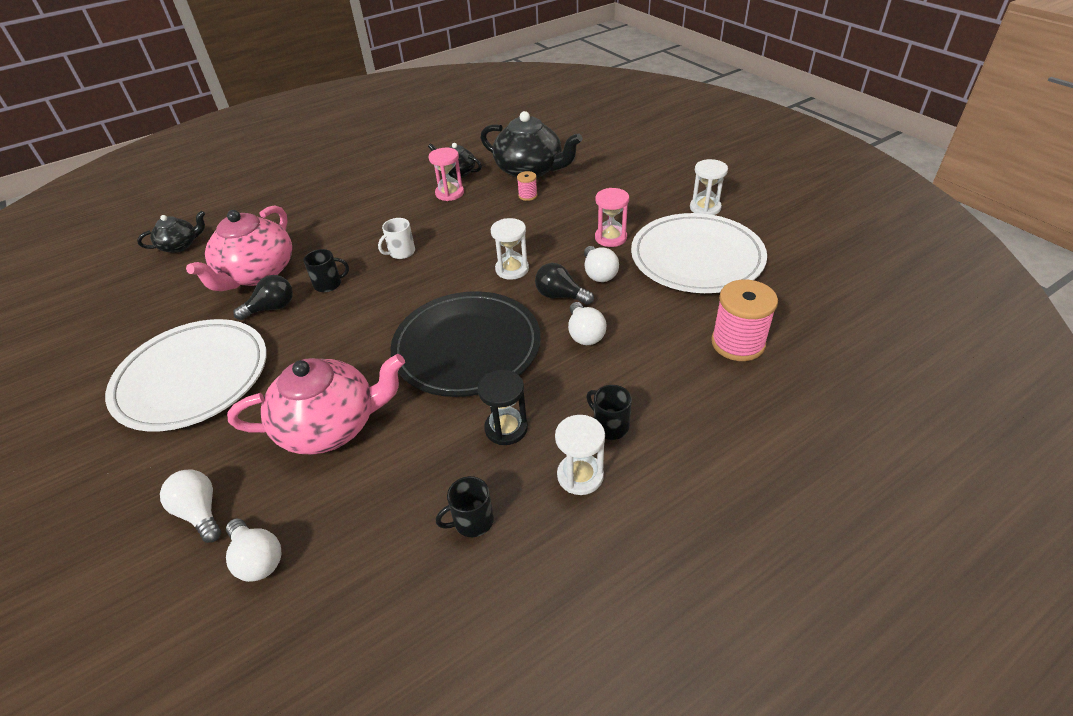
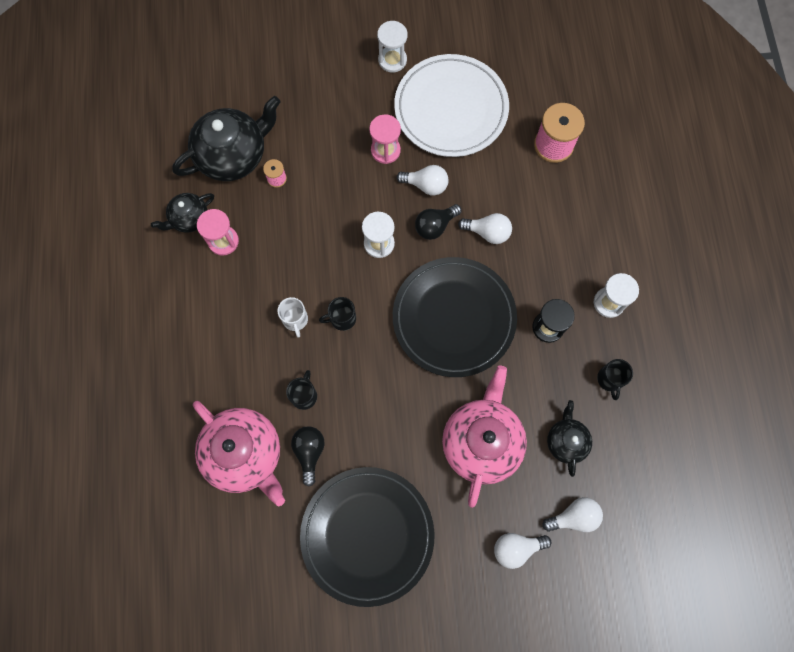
camera: 65 degrees left, 30 degrees up
white plate [105,319,267,432] -> black plate [300,467,435,607]
black teapot [137,211,205,253] -> black teapot moved to [547,400,592,477]
black mug [587,385,632,440] -> black mug moved to [319,297,356,331]

